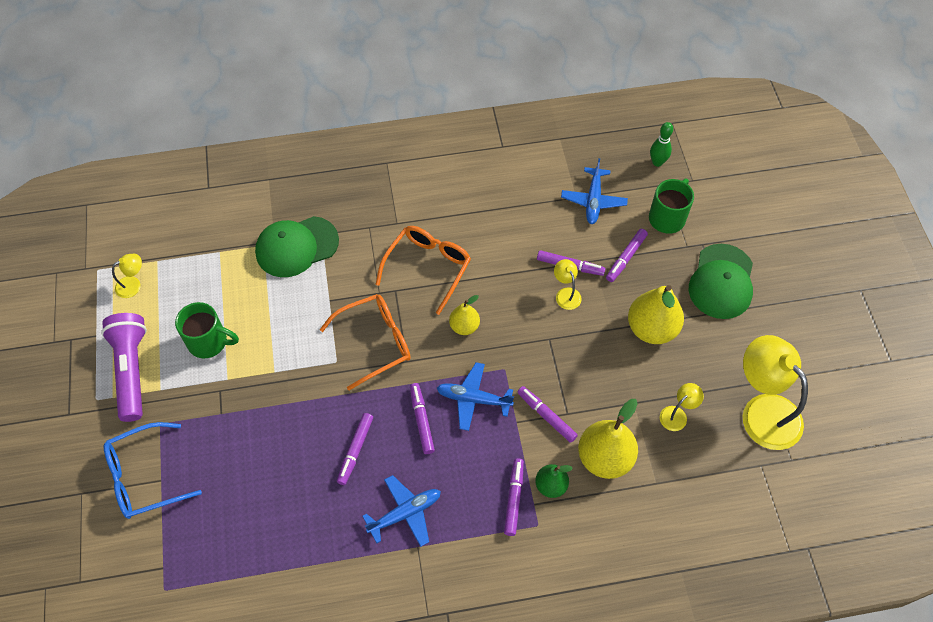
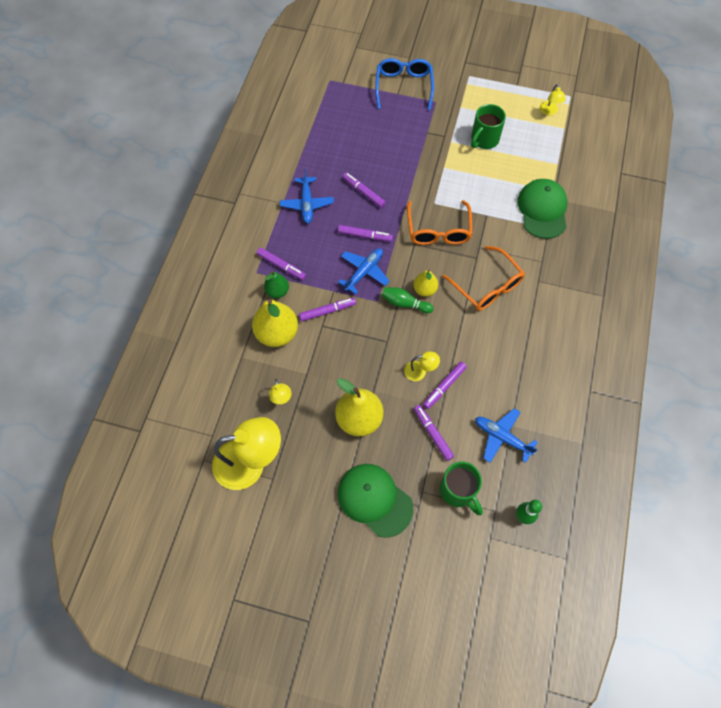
camera: 115 degrees right, 5 degrees up
purple flashlight [101,313,147,422] -> none
none -> green bowling pin [382,287,433,313]

